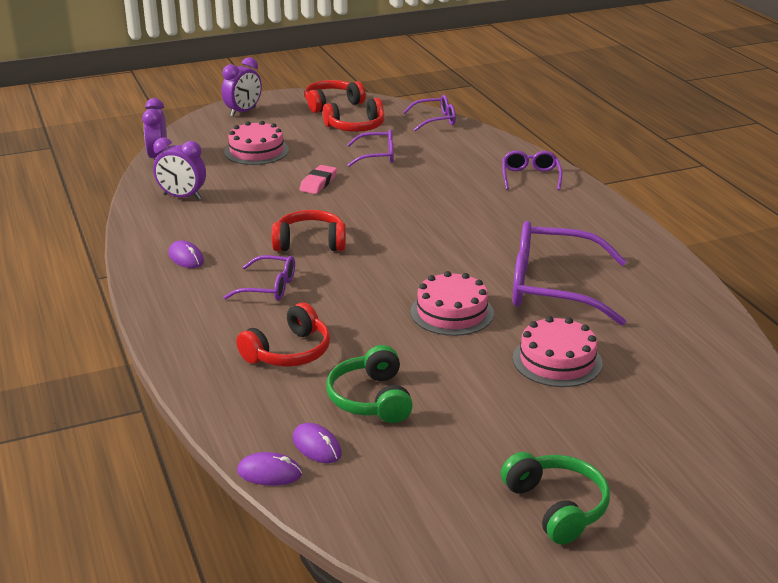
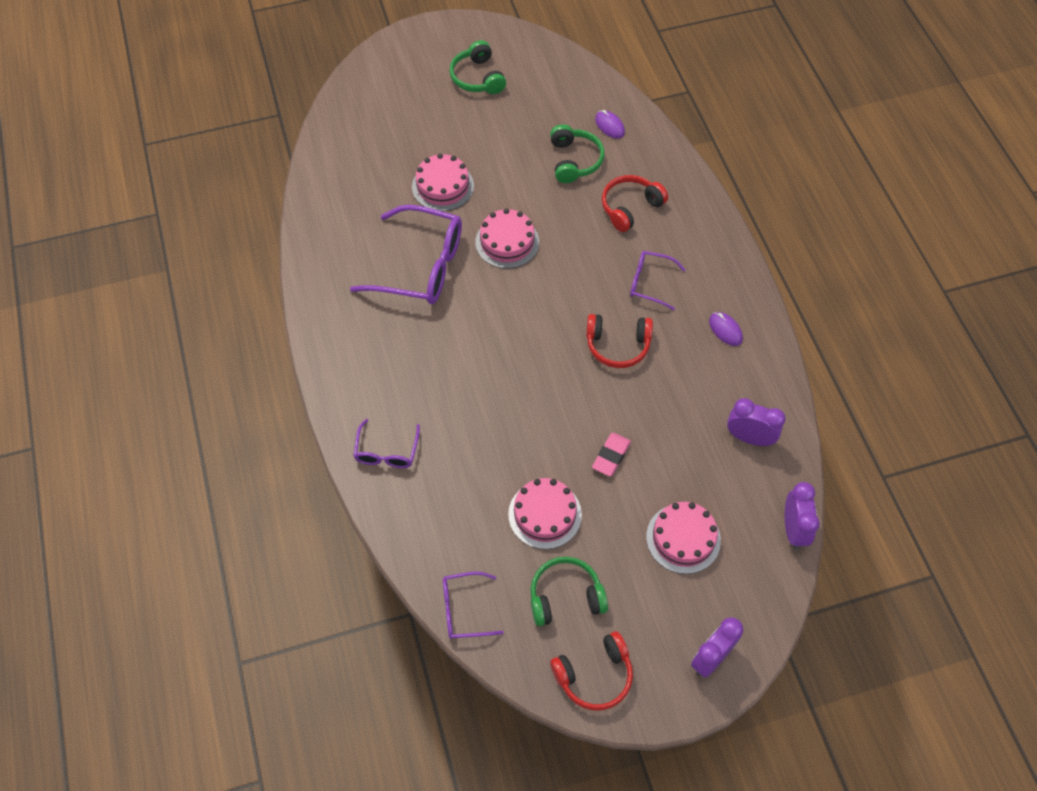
camera: 175 degrees left, 30 degrees up
purple mouse [237,452,302,486] -> none
red headphones [323,98,385,132] -> green headphones [530,557,608,626]
purple glasses [347,129,394,167] -> pink cake [508,478,582,549]

